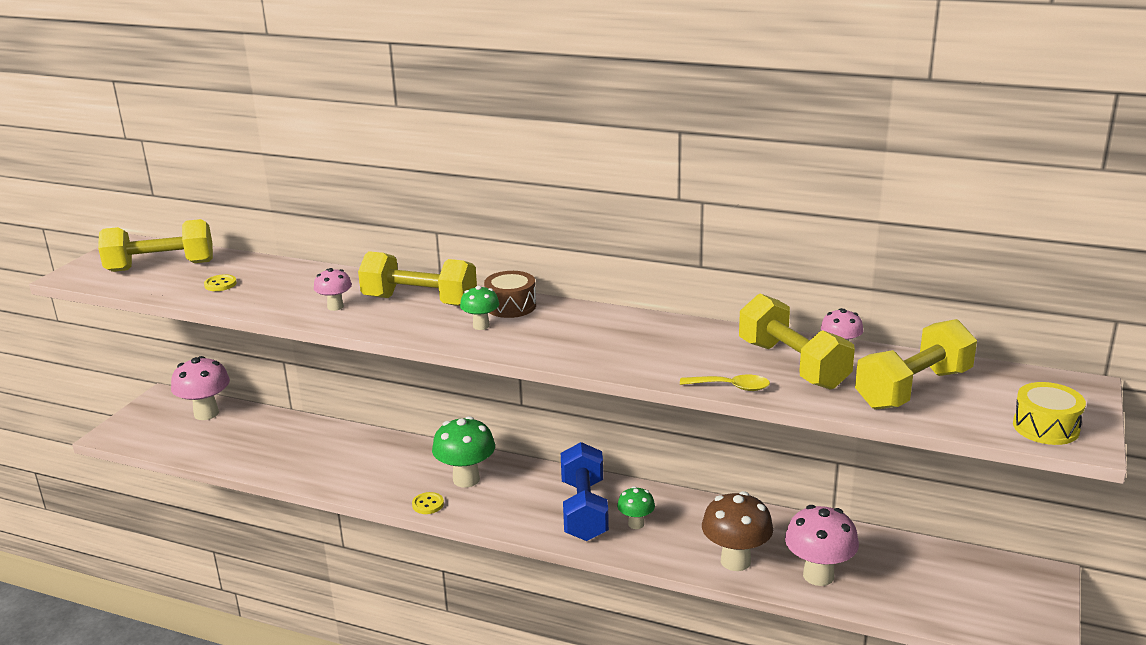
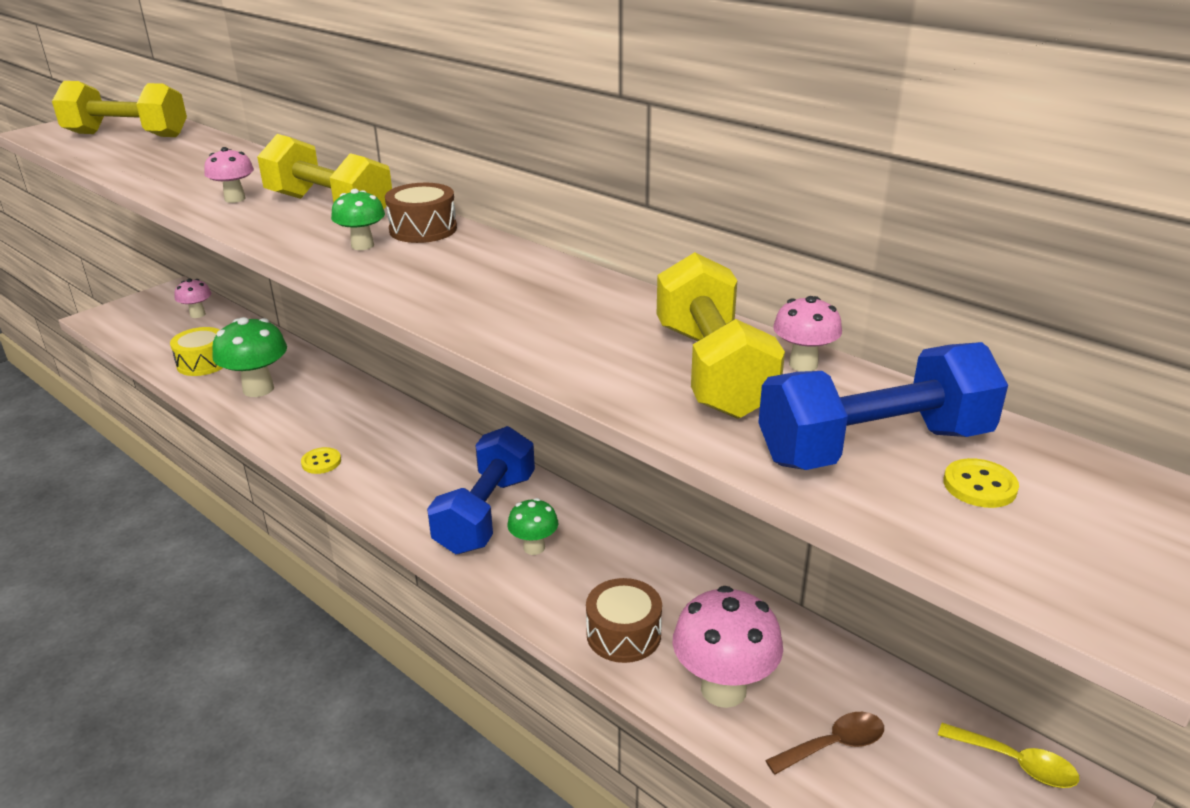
camera: 20 degrees right, 5 degrees up
pink mushroom [171,356,230,420] -> pink mushroom [174,279,211,318], size x0.56
yellow button [204,274,237,291] -> yellow button moved to [944,458,1019,508]
green mushroom [432,416,495,488] -> green mushroom moved to [212,317,287,397]
yellow spoon [680,375,770,391] -> yellow spoon moved to [938,723,1080,788]
brown mushroom [702,491,773,571] -> brown drum [586,578,662,663]
yellow dumbbell [855,319,977,410] -> blue dumbbell [758,342,1008,470]
yellow drum [1013,382,1086,445] -> yellow drum moved to [170,327,223,376]
none -> brown spoon [765,712,884,775]

